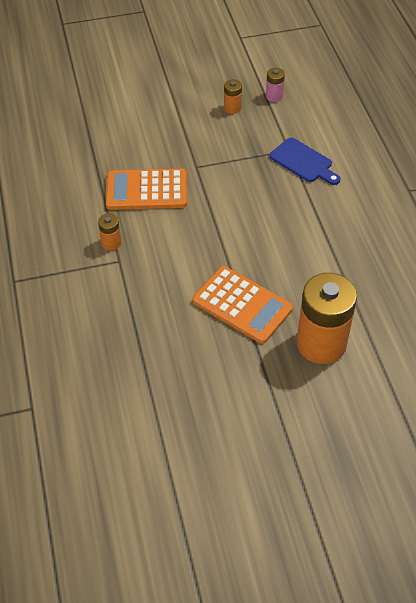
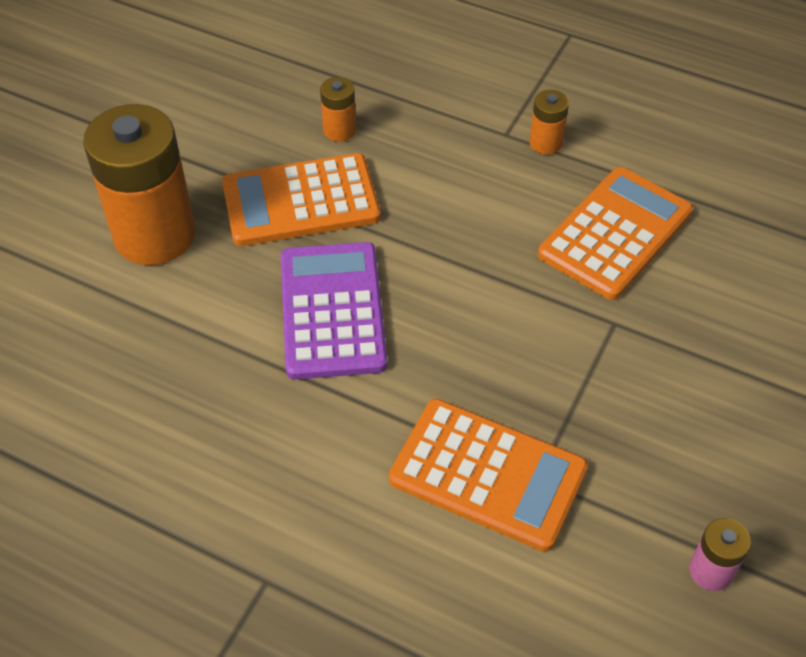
camera: 130 degrees right, 0 degrees up
orange battery [224,79,242,114] -> orange battery moved to [320,77,356,142]
blue cutting board [270,138,340,185] -> orange calculator [389,399,588,552]
none -> purple calculator [281,242,388,380]

